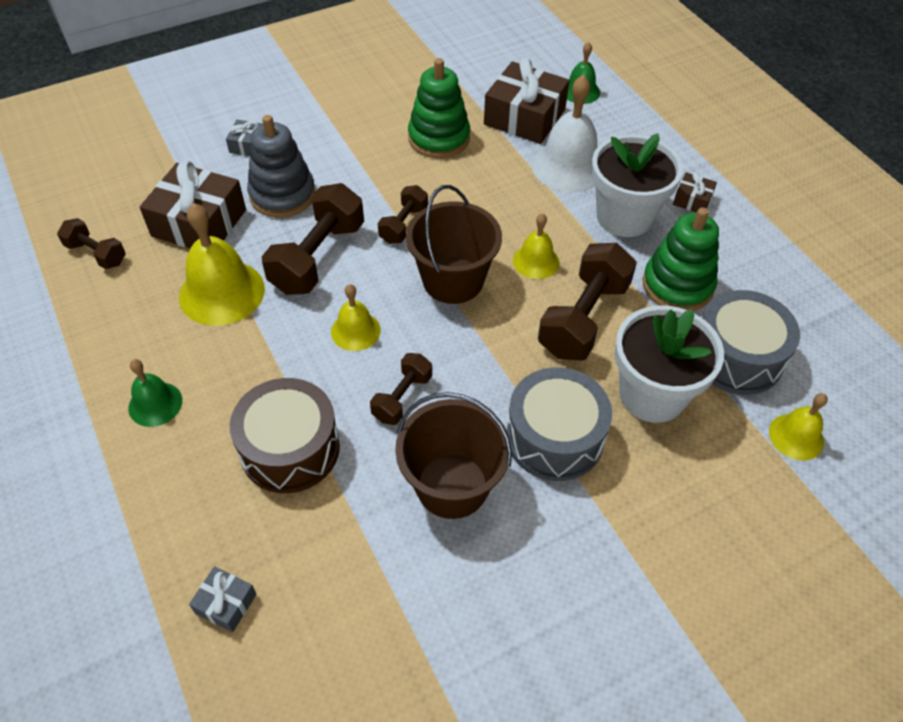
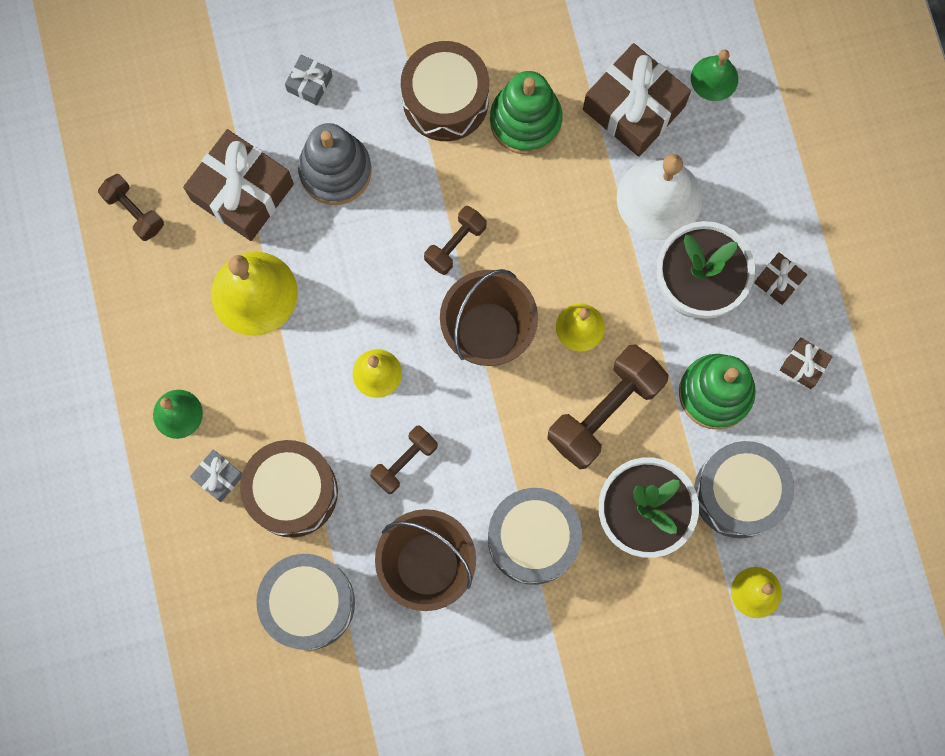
camera: 15 degrees right, 25 degrees up
grey gift [189,566,257,632] -> grey gift moved to [190,450,242,502]
brown dumbbell [262,183,364,295] -> none
none -> grey drum [256,554,355,650]
none -> brown drum [401,41,489,141]
none -> brown gift [780,338,833,389]

